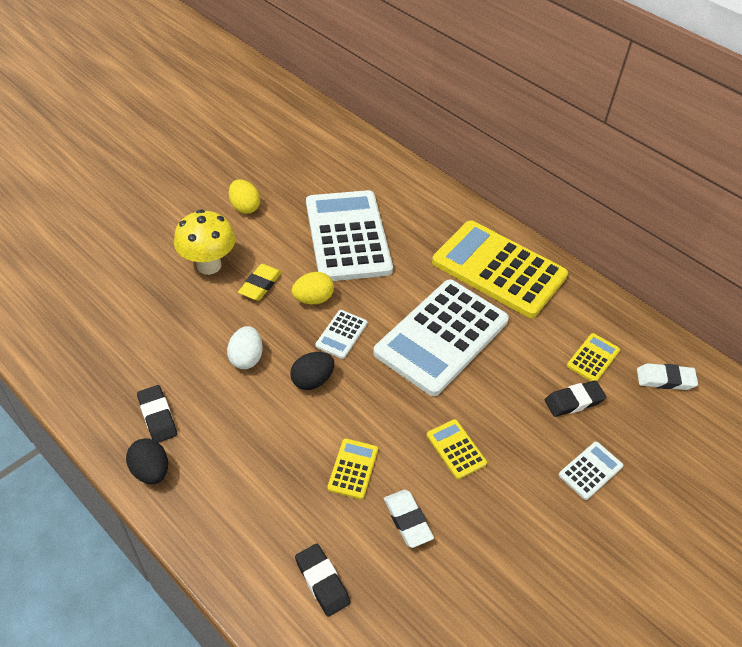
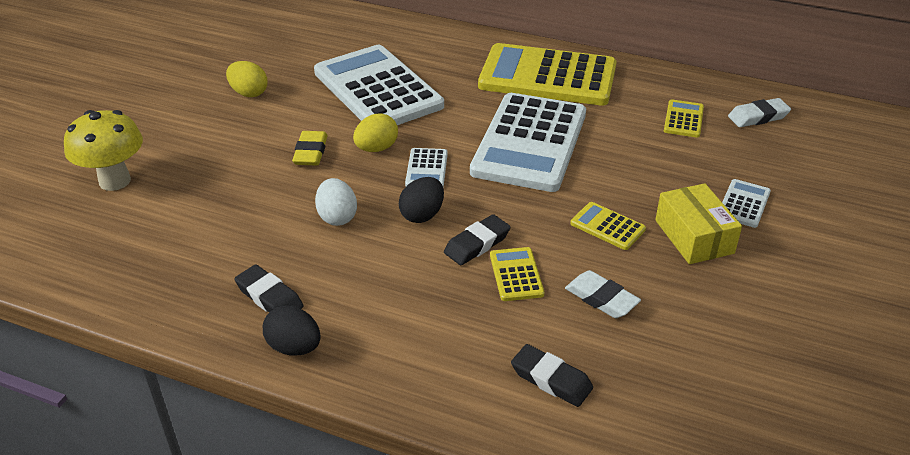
camera: 20 degrees left, 10 degrees down
yellow mushroom [174,209,236,275] -> yellow mushroom moved to [64,110,143,191]
black eraser [545,380,606,417] -> black eraser moved to [444,214,511,265]
none -> yellow box [655,183,742,264]

